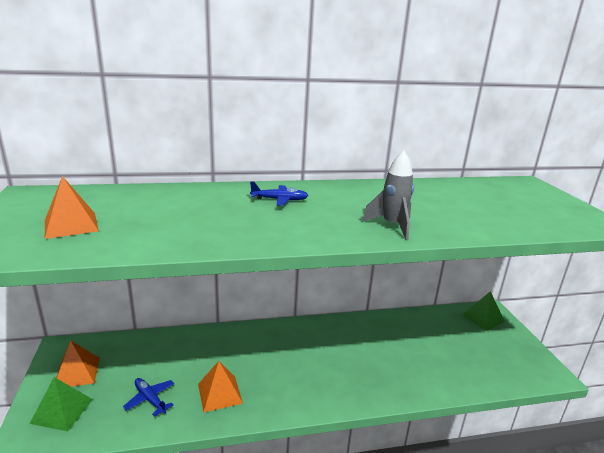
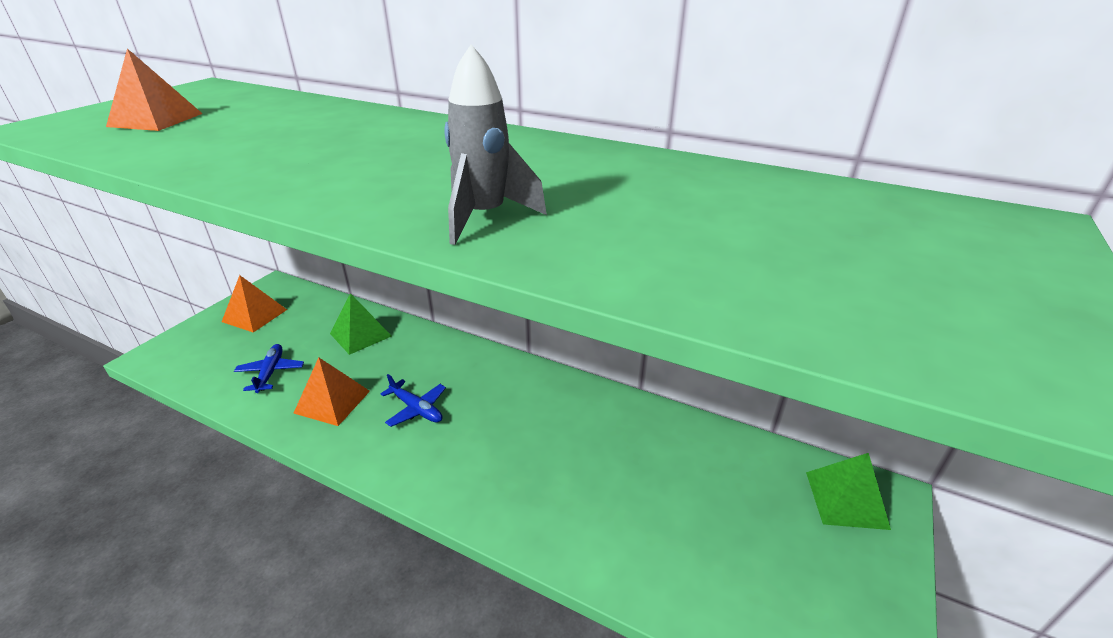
camera: 40 degrees right, 10 degrees up
green pyramid [30,377,93,431] -> green pyramid moved to [330,293,392,355]
blue plane [250,181,309,206] -> blue plane moved to [380,374,446,427]

